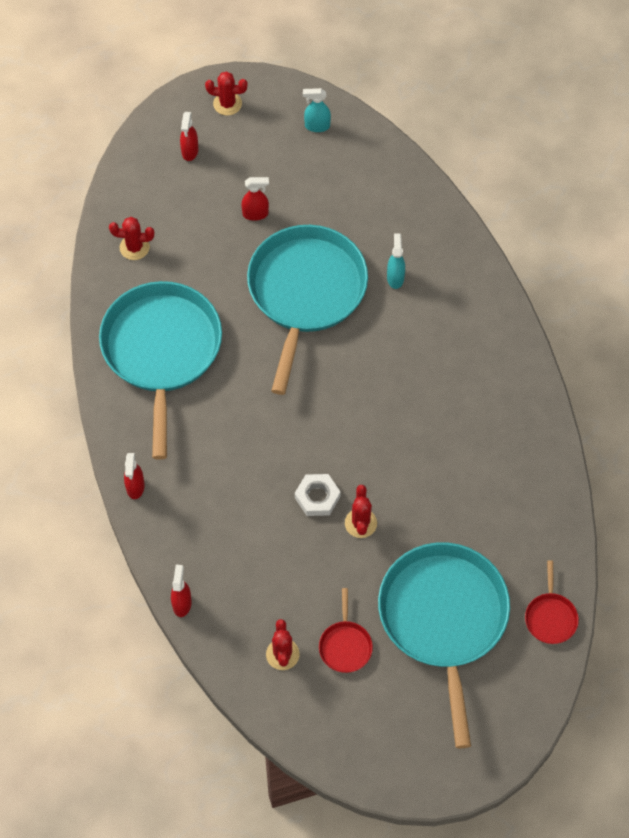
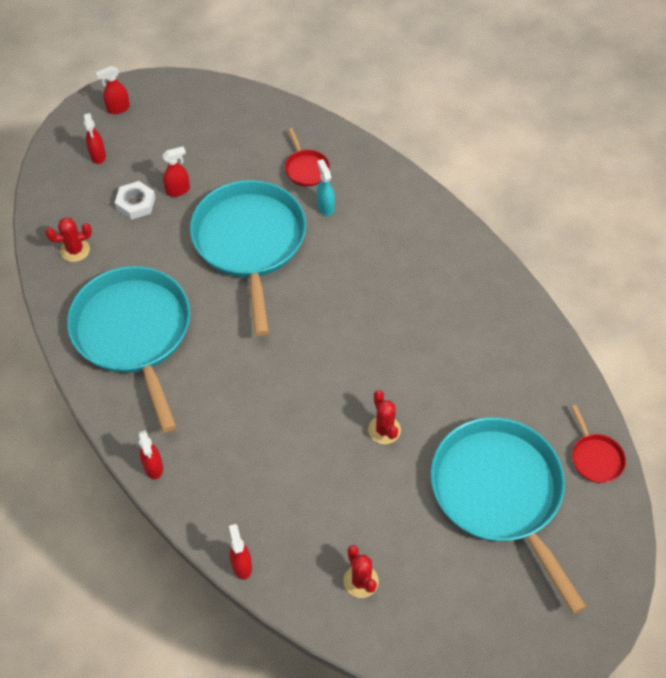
camera: 20 degrees left, 5 degrees down
red cactus [205,71,248,115] -> red spray bottle [95,66,130,114]
white nut [295,474,341,516] -> white nut moved to [115,181,155,220]
turquoise spray bottle [303,88,331,132] -> none
red pan [319,588,373,673] -> red pan moved to [285,128,330,187]

